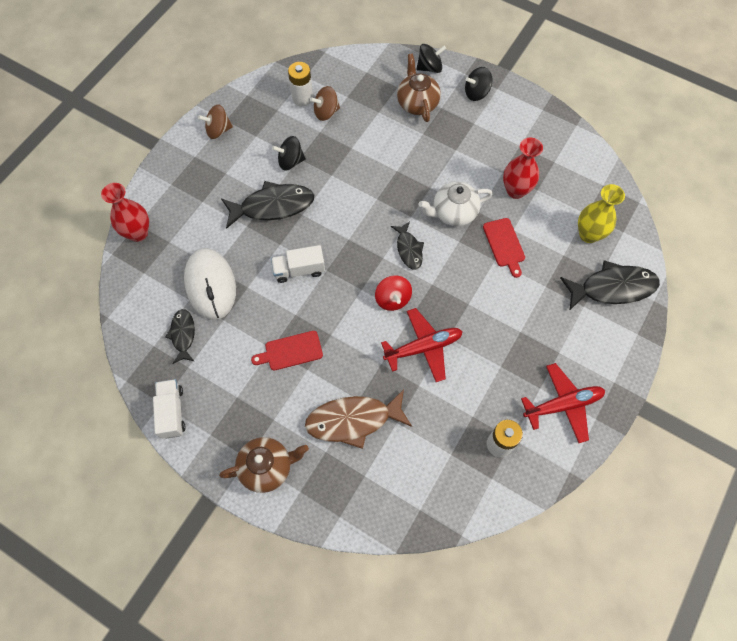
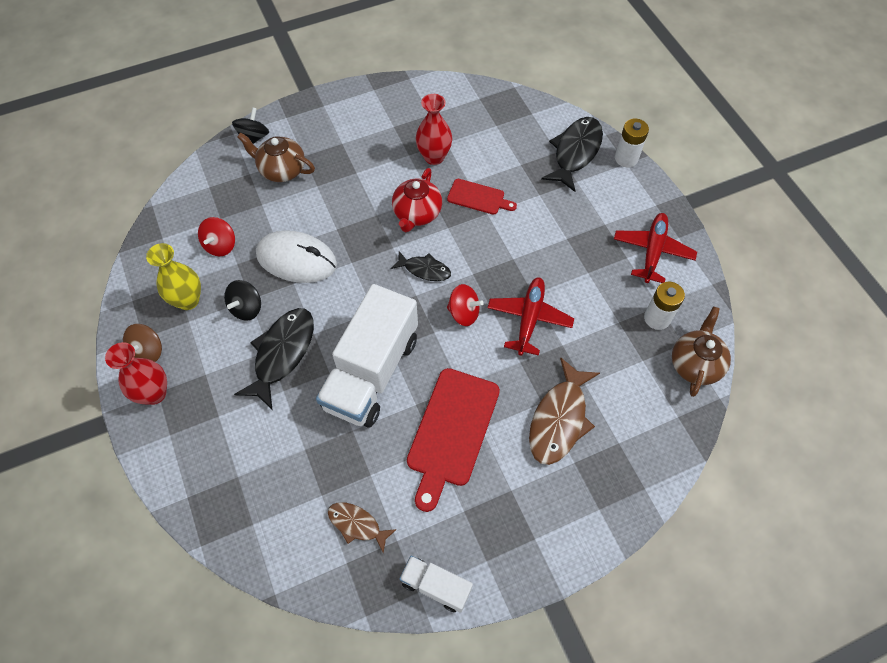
camera: 55 degrees left, 5 degrees down
red vase [101,183,149,242] -> red vase moved to [105,342,167,405]
black fish [165,309,195,364] -> brown fish [328,502,397,553]
white mouse [184,248,236,320] -> white mouse moved to [256,230,337,283]
brown teapot [219,437,309,493] -> brown teapot moved to [672,306,731,397]
red cutting board [251,331,323,370] -> red cutting board [407,368,500,512], size x1.81
white truck [271,245,325,283] -> white truck [316,284,418,428], size x2.10
white battery [288,62,313,107] -> white battery moved to [615,119,649,167]
brown spinning top [310,86,340,121] -> red spinning top [198,217,235,256]
white teapot [419,182,492,226] -> red teapot [392,168,442,232]
black spinning top [465,67,493,101] -> none
yellow vase [578,184,625,243] -> yellow vase moved to [146,243,201,310]

